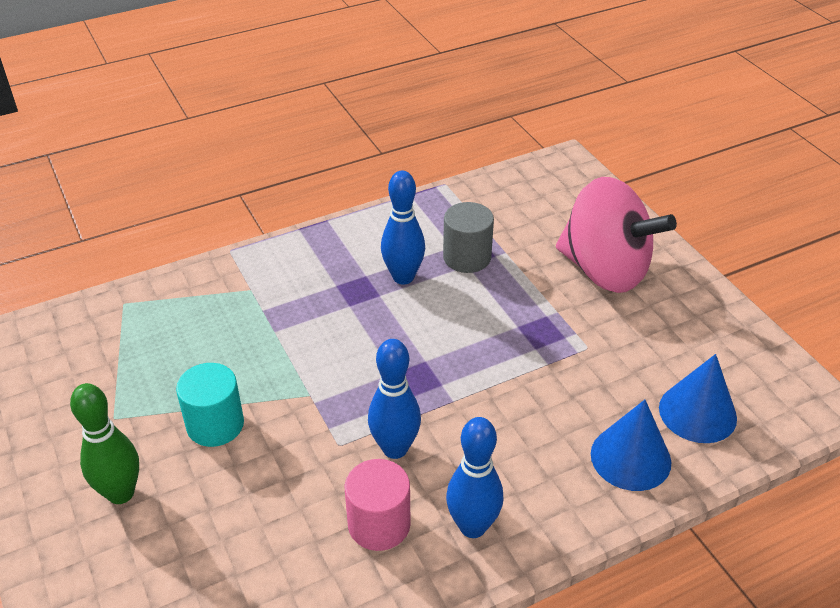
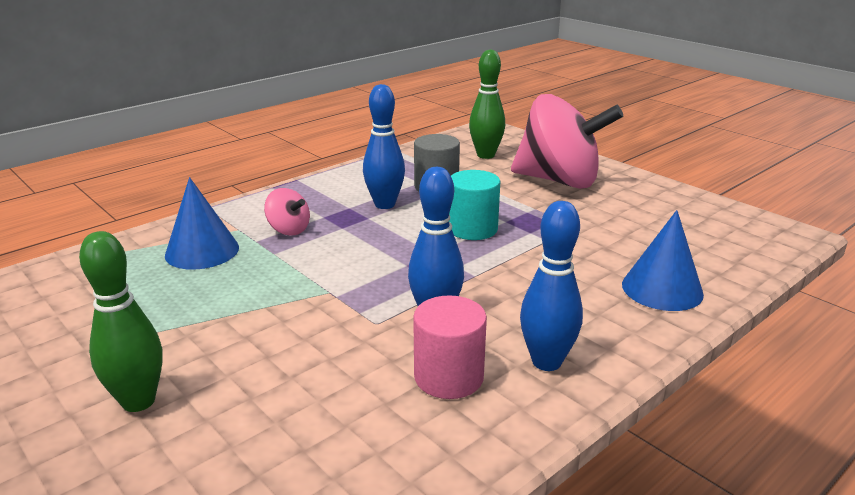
camera: 15 degrees left, 15 degrees down
turquoise cylinder [176,363,244,447] -> turquoise cylinder moved to [449,170,500,240]
blue cone [659,354,737,443] -> blue cone moved to [165,177,239,270]
none -> pink spinning top [264,188,310,236]
none -> green bowling pin [469,49,505,159]

